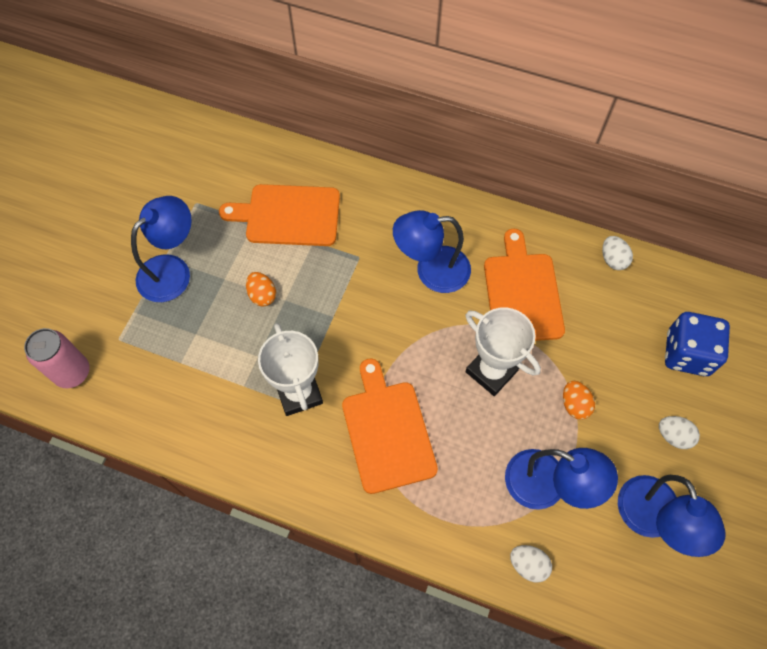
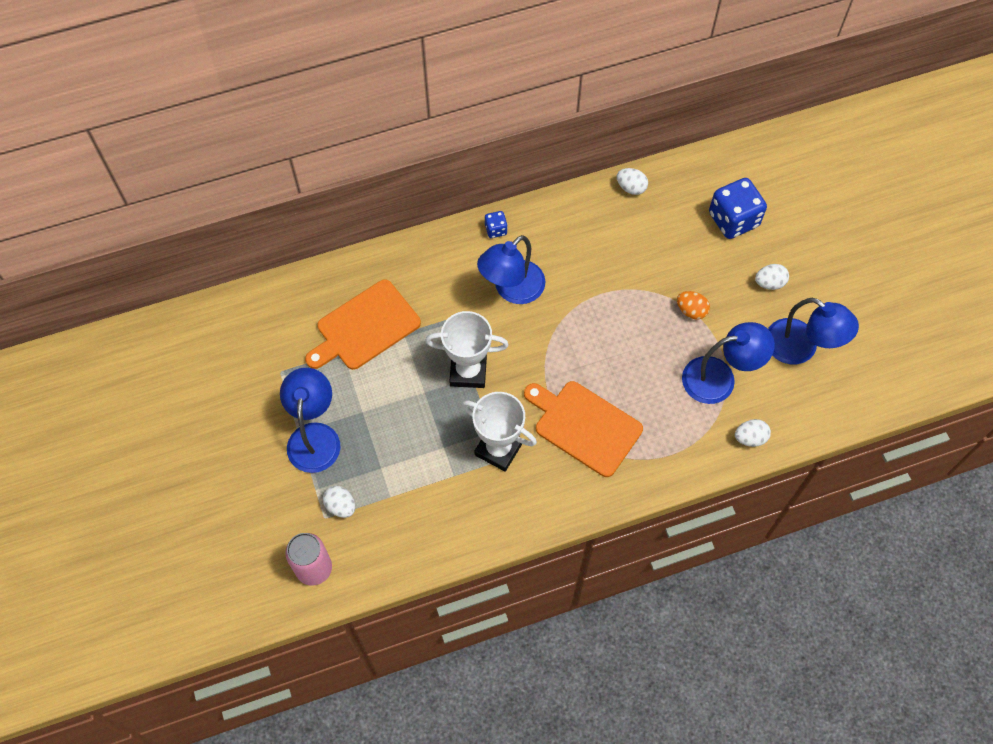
camera: 40 degrees left, 0 degrees up
orange egg [246,272,276,307] -> none
white trophy [466,307,541,396] -> white trophy moved to [425,311,509,388]
orange cutting board [484,228,565,341] -> none
none -> white egg [323,486,355,518]
none -> blue dice [485,211,508,238]

